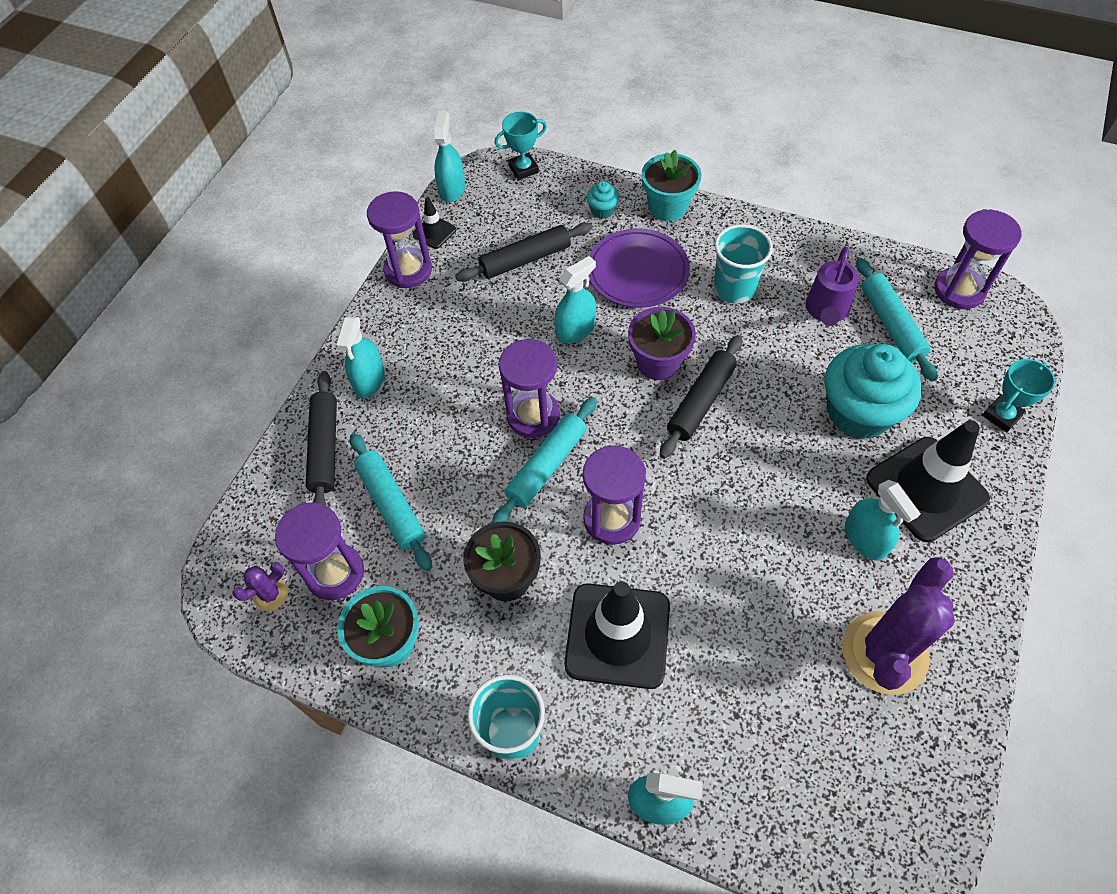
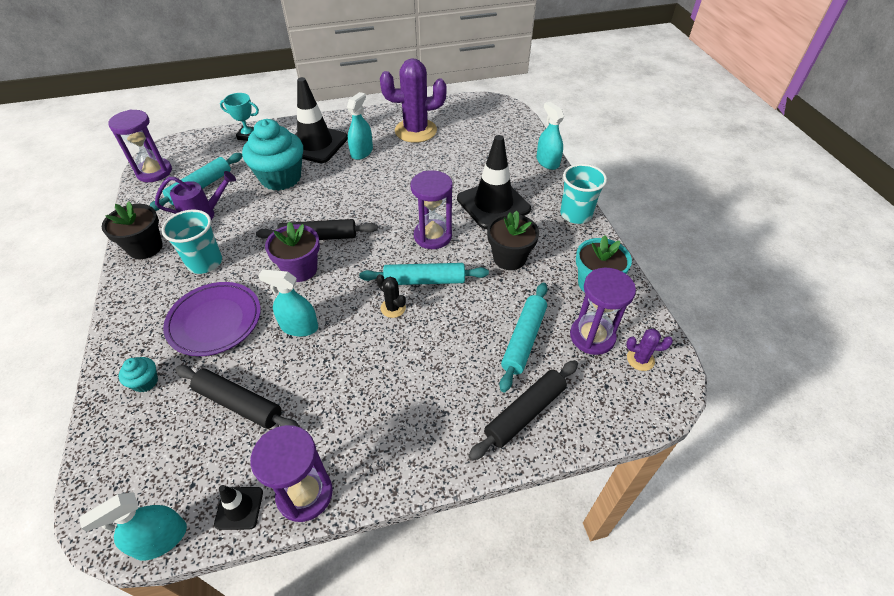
camera: 130 degrees left, 10 degrees down
turquoise spray bottle [336,316,385,398] -> none
turquoise trophy [494,112,547,180] -> none
purple hourglass [499,339,560,438] -> black cactus [376,274,406,318]
turquoise flower pot [641,150,702,221] -> none
none -> black flower pot [102,201,163,259]

